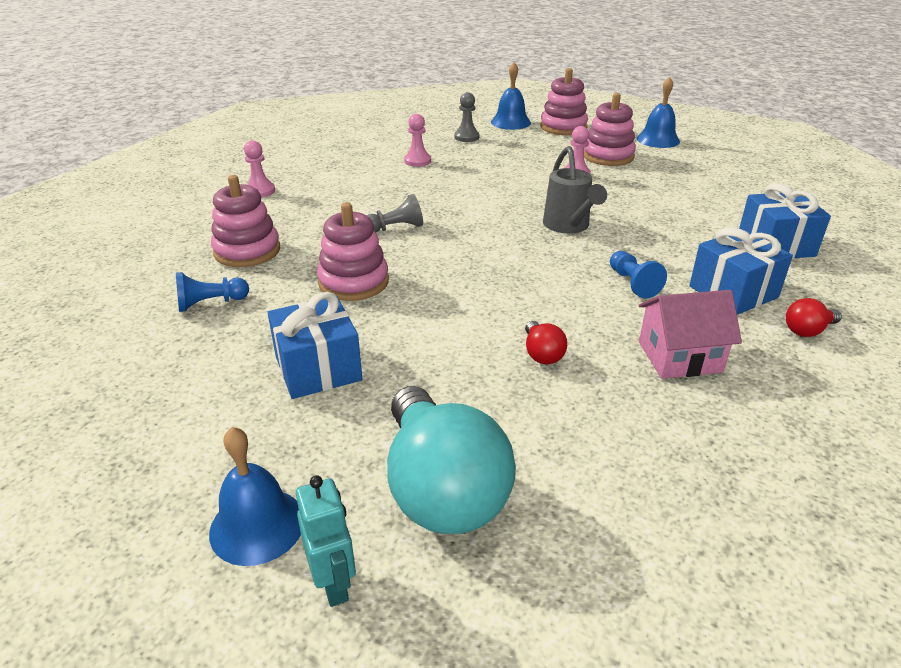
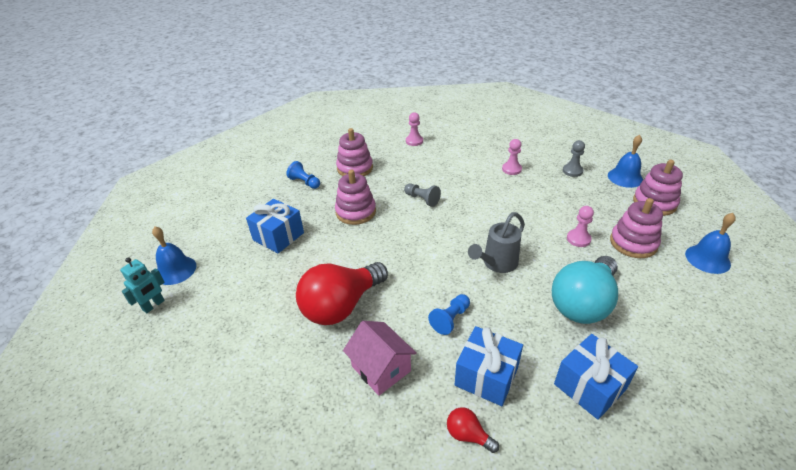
camera: 60 degrees right, 5 degrees up
turquoise light bulb [387,386,516,534] -> turquoise light bulb moved to [552,256,618,324]
red light bulb [525,321,567,364] -> red light bulb [296,262,388,325], size x2.36

